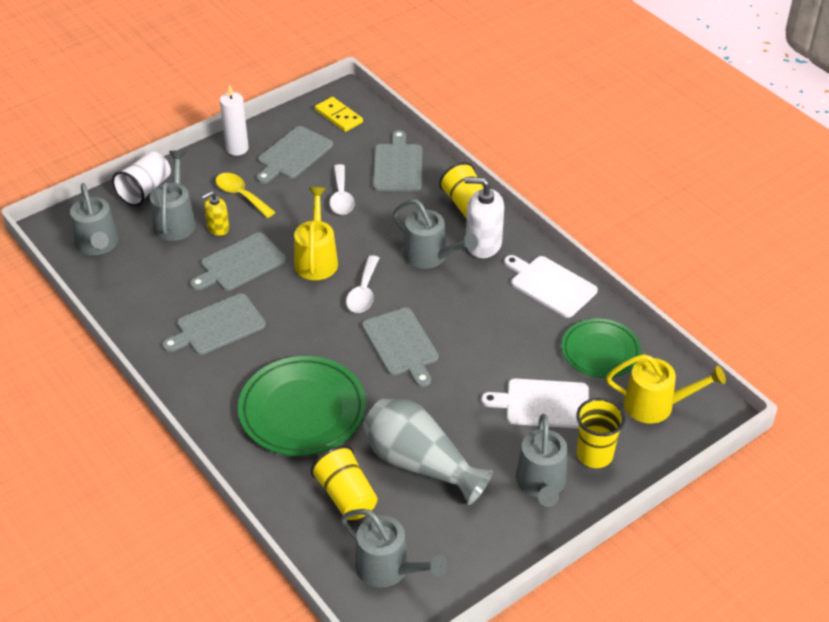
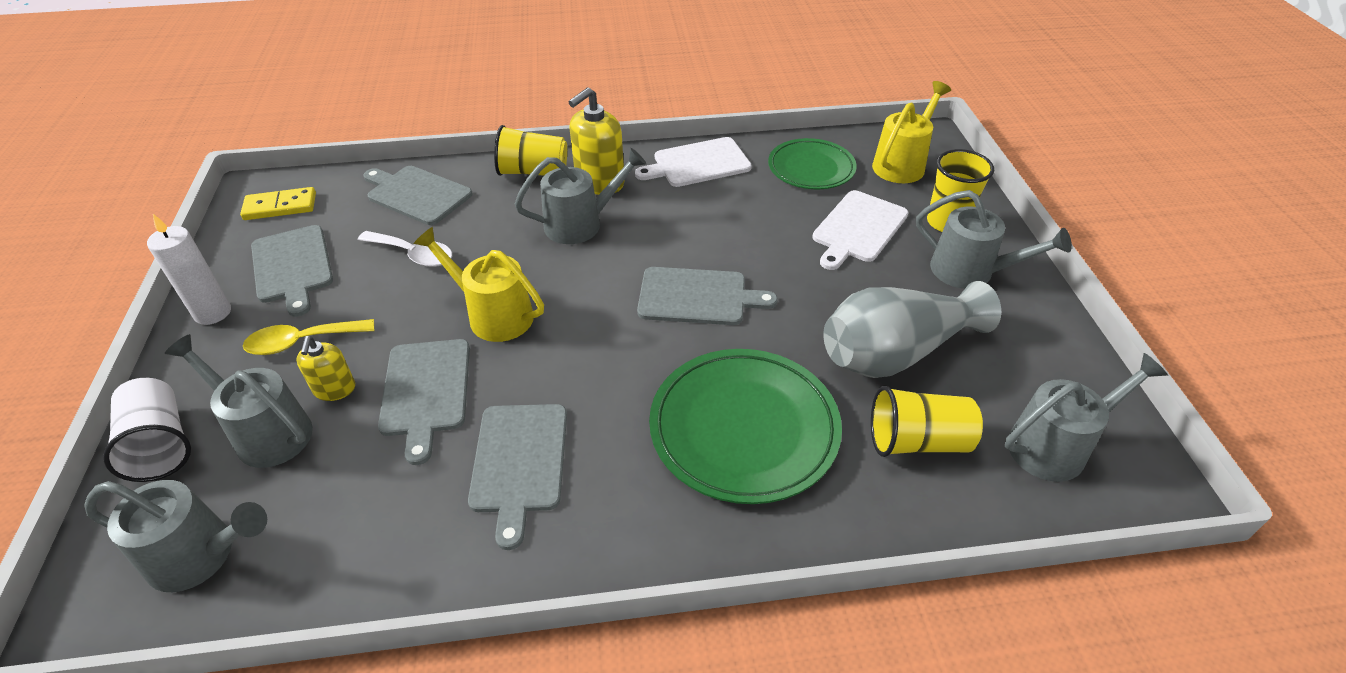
camera: 60 degrees left, 0 degrees up
white spoon [346,255,379,313] -> none
white soap dispenser [464,177,504,258] -> yellow soap dispenser [569,87,625,195]

